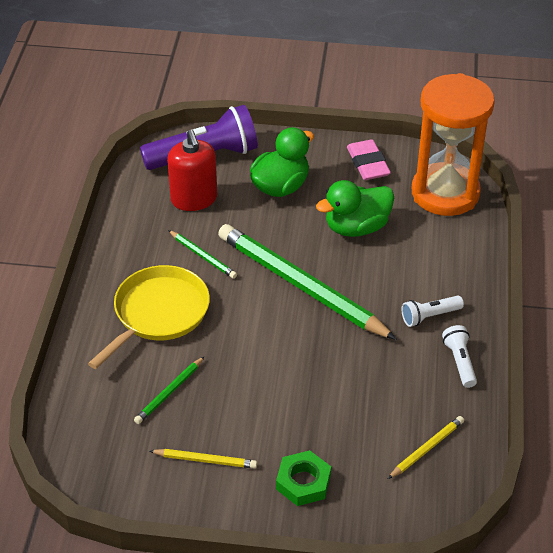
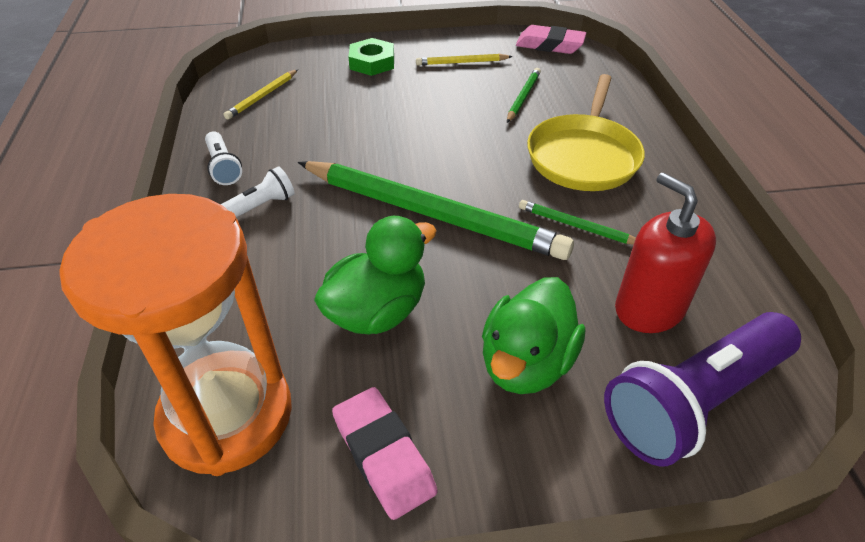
camera: 165 degrees right, 0 degrees up
none -> pink eraser [516,25,586,54]

